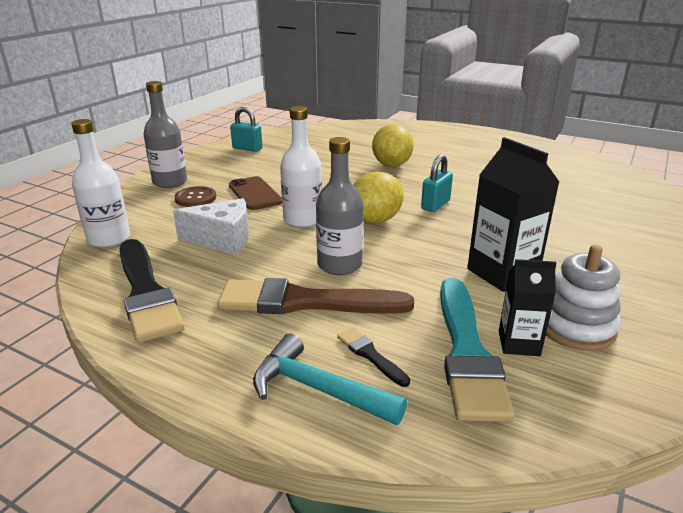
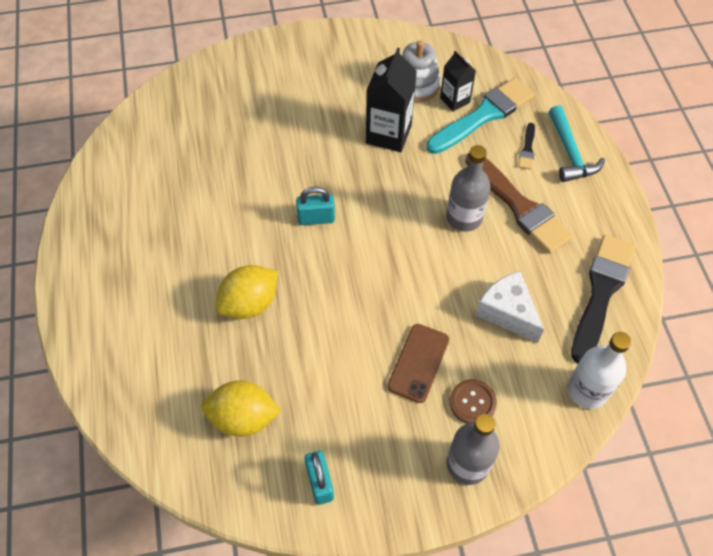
camera: 130 degrees left, 30 degrees up
white bottle [280,106,322,228] -> none
yellow lemon [353,171,404,224] -> yellow lemon moved to [201,381,281,437]

